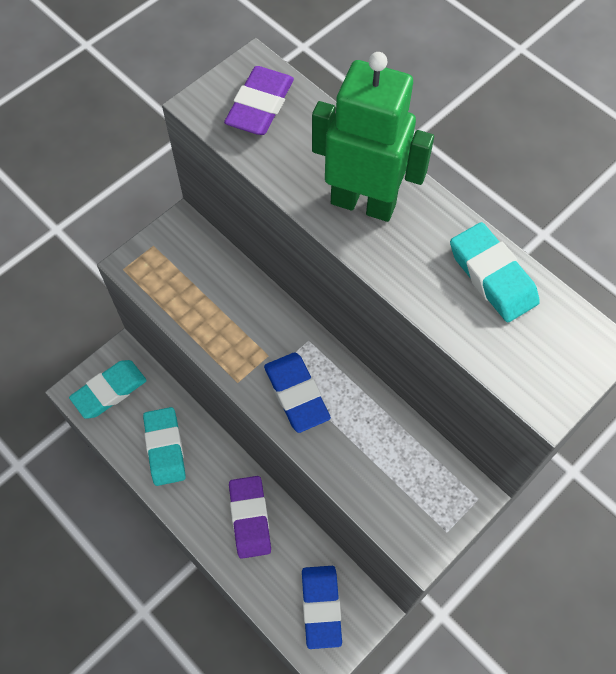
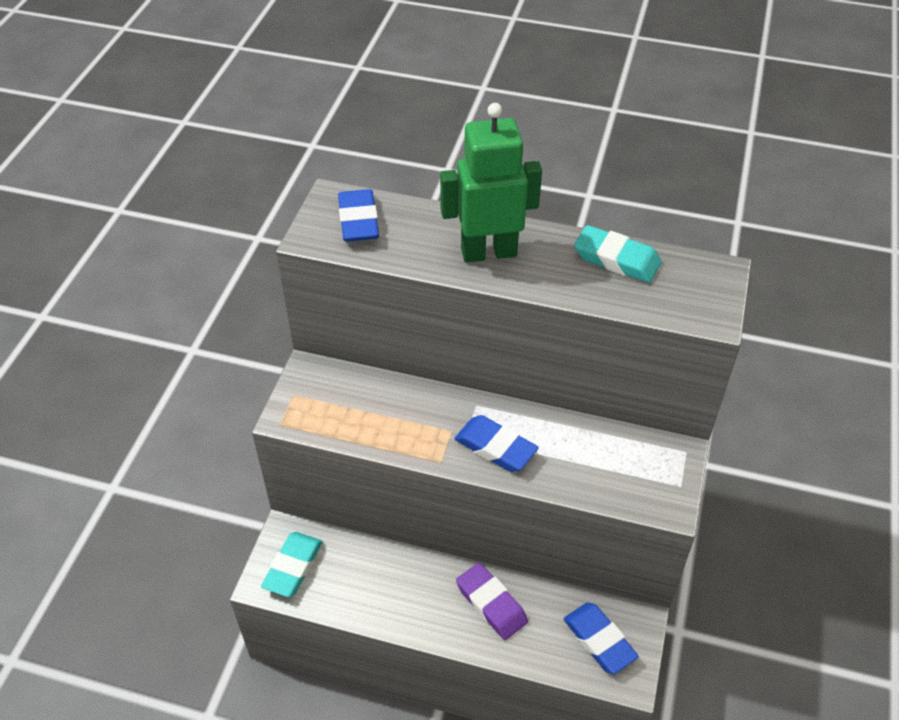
camera: 30 degrees left, 15 degrees down
turquoise eraser [143,407,186,486] -> none
purple eraser [224,66,294,135] -> blue eraser [338,189,379,242]

